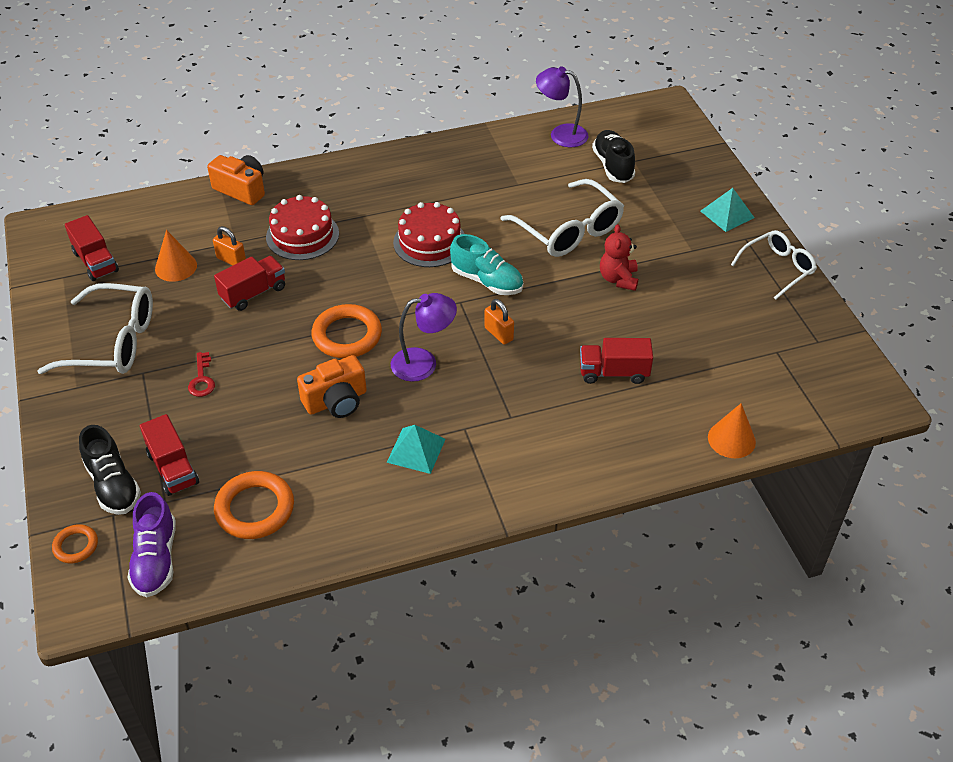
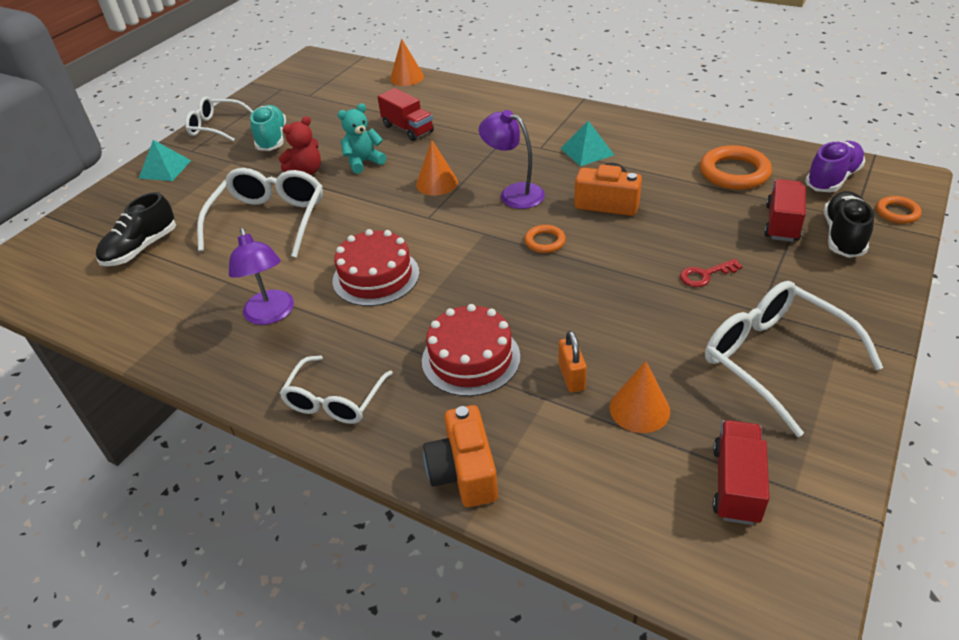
camera: 130 degrees left, 5 degrees down
red key [188,352,215,397] -> red key turned 150 degrees counterclockwise [680,259,743,287]
red truck [214,256,285,311] -> none
orange ring [312,304,382,358] -> orange ring [524,225,566,253], size x0.55
turquoise shoe [450,234,523,295] -> turquoise shoe moved to [250,105,286,151]
orange padlock [484,299,514,345] -> orange cone [416,140,458,196]
purple lamp [536,66,589,147] -> purple lamp moved to [229,228,294,325]
none -> white glasses [280,356,393,424]
none -> turquoise teddy bear [338,103,386,174]

